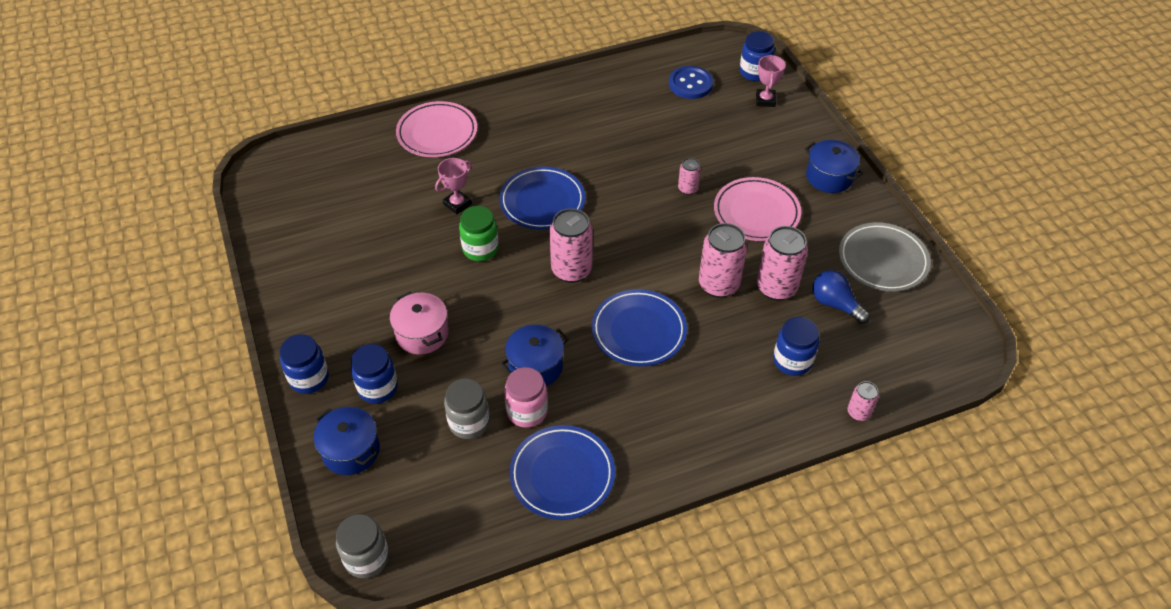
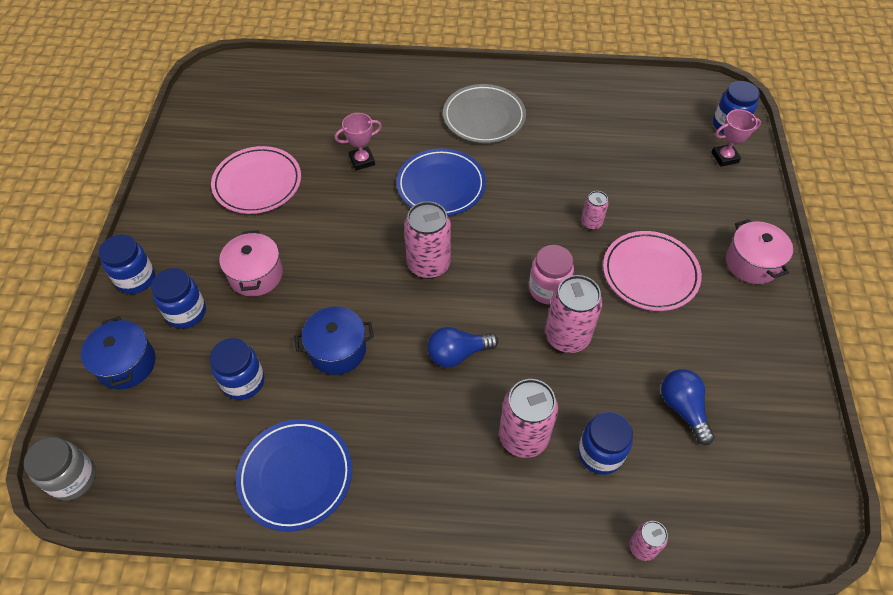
camera: 25 degrees right, 5 degrees up
pink plate [396,101,477,157] -> pink plate moved to [211,146,301,214]
grey jar [444,378,490,439] -> blue jar [210,338,264,400]
green jar [459,206,499,261] -> none
pink jar [504,367,548,428] -> pink jar moved to [529,245,574,305]
blue plate [592,289,687,366] -> blue light bulb [427,327,498,368]
blue button [669,66,713,99] -> none
pink trophy [756,55,786,107] -> pink trophy turned 45 degrees clockwise [711,109,761,167]
pink can [757,226,808,301] -> pink can moved to [499,379,558,458]
blue pot [805,140,863,193] -> pink pot [726,219,793,284]
grey plate [839,222,931,292] -> grey plate moved to [443,84,526,143]

